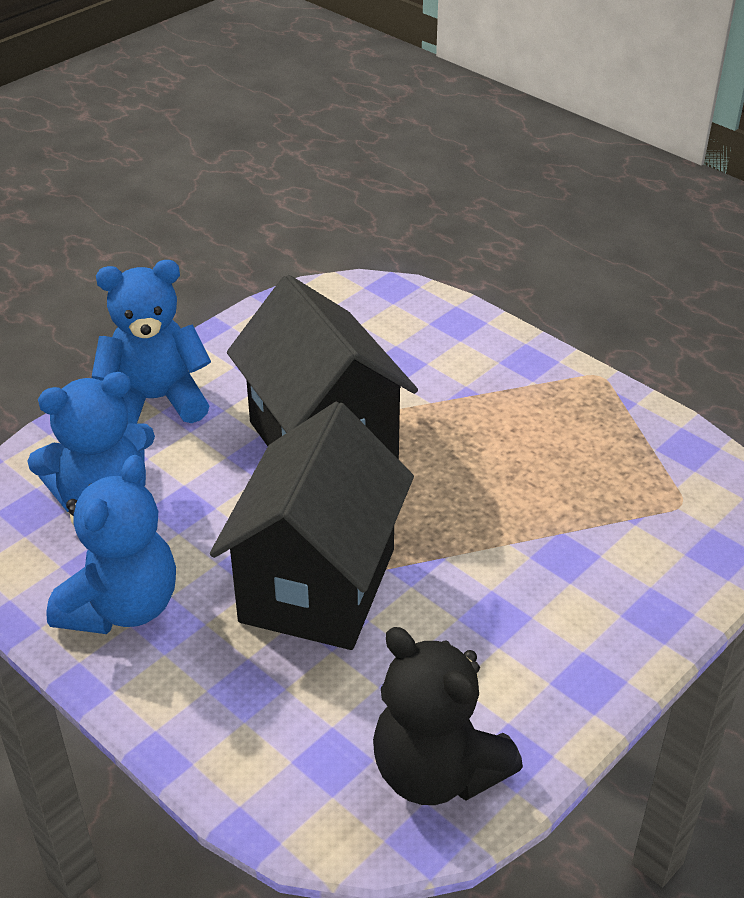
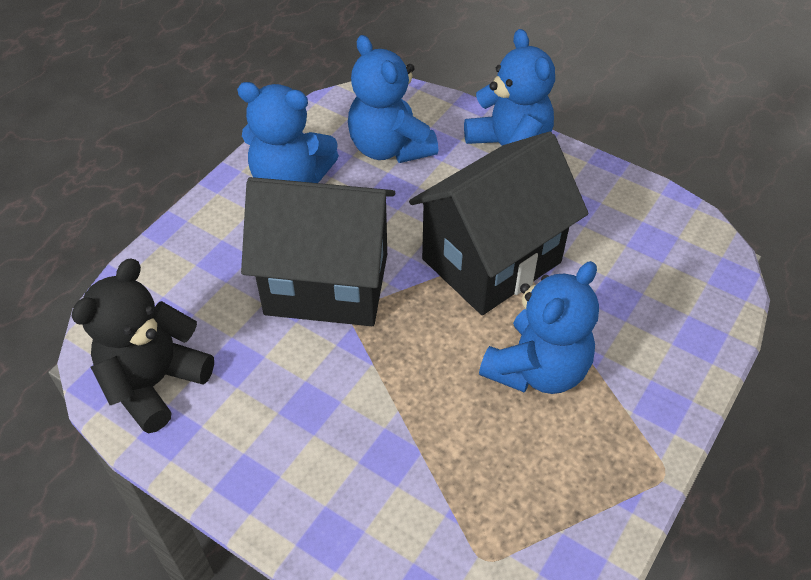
camera: 80 degrees right, 10 degrees up
none -> blue teddy bear [479,261,599,394]

